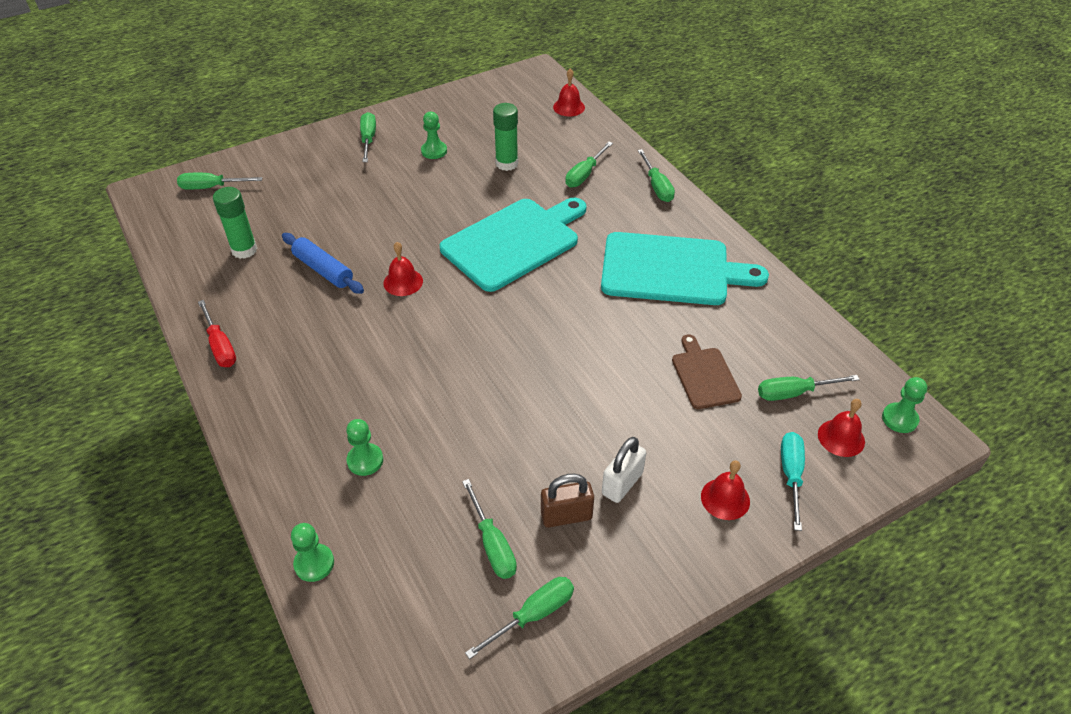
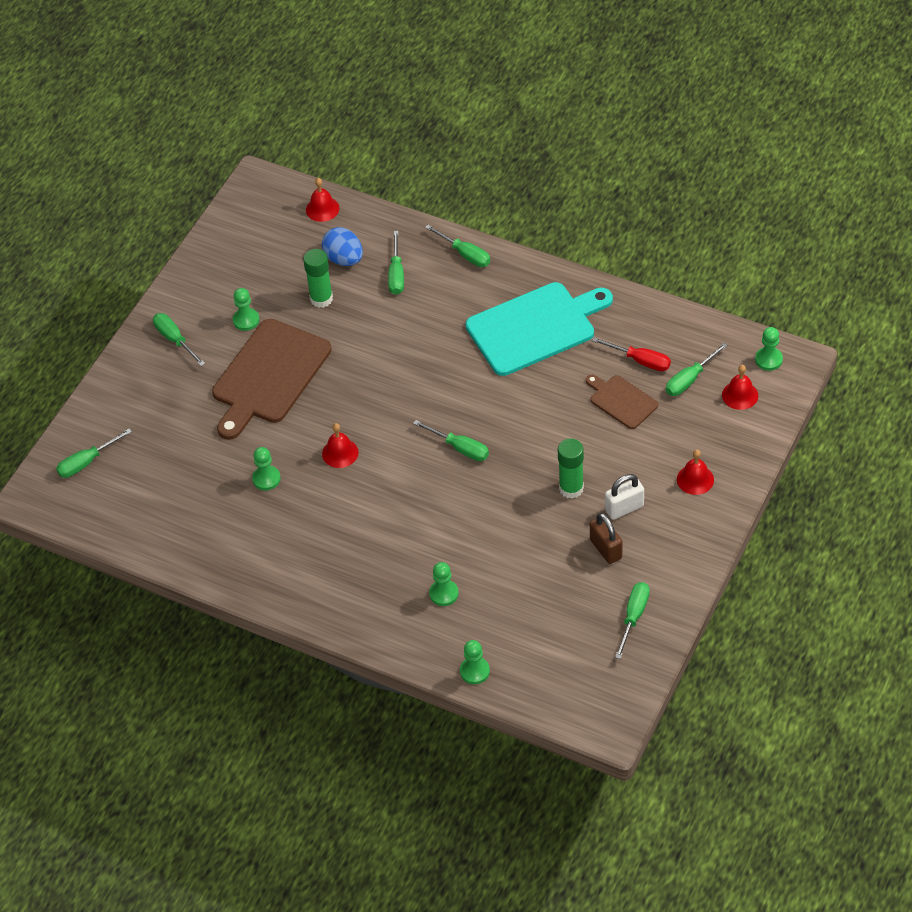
camera: 30 degrees left, 5 degrees up
red screwdriver [198,300,236,367] -> red screwdriver moved to [592,337,671,371]
green glue stick [213,187,258,259] -> green glue stick moved to [558,438,584,499]
blue rolling pin [282,233,364,294] -> green pawn [252,447,281,490]
turquoise cutting board [440,198,587,292] -> none
green screwdriver [462,479,517,579] -> green screwdriver moved to [413,420,489,461]
brown padlock [541,474,594,528] -> brown padlock turned 75 degrees counterclockwise [590,513,622,564]
white padlock [602,437,646,503] -> white padlock turned 60 degrees clockwise [605,474,644,520]
turquoise screwdriver [781,432,805,531] -> none
none -> brown cutting board [212,319,332,440]
none -> blue egg [322,227,363,266]

